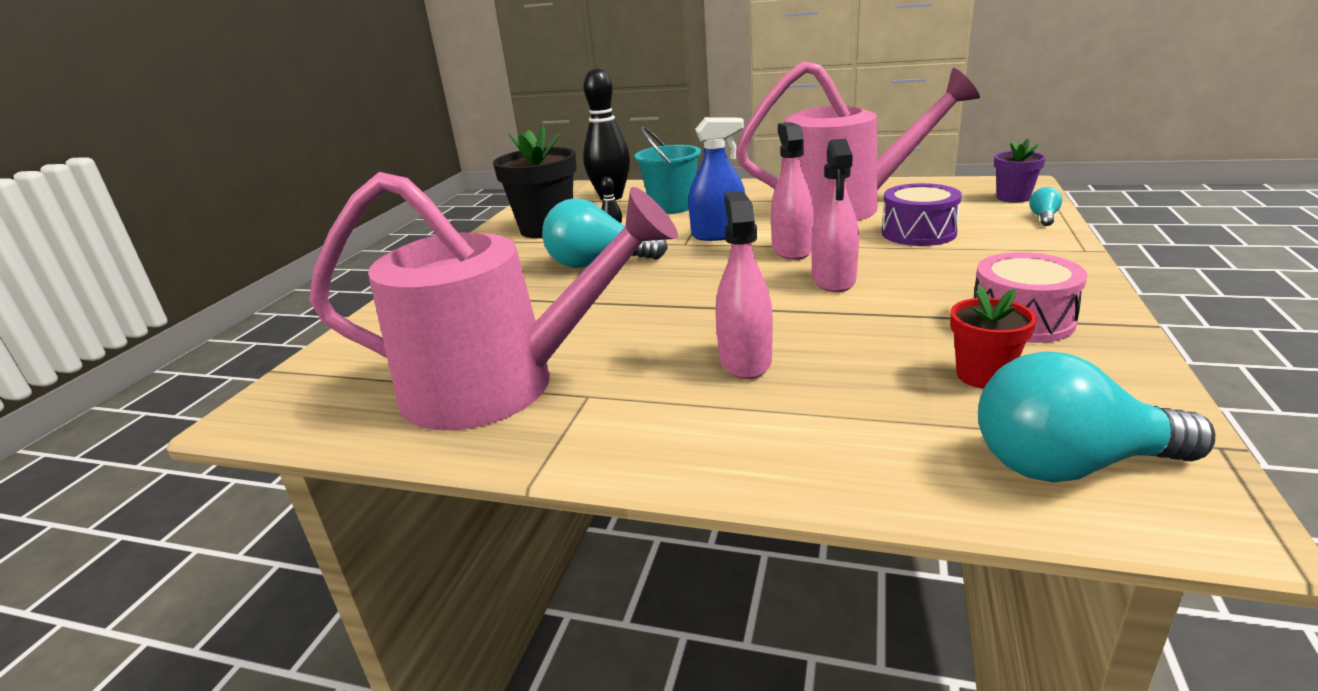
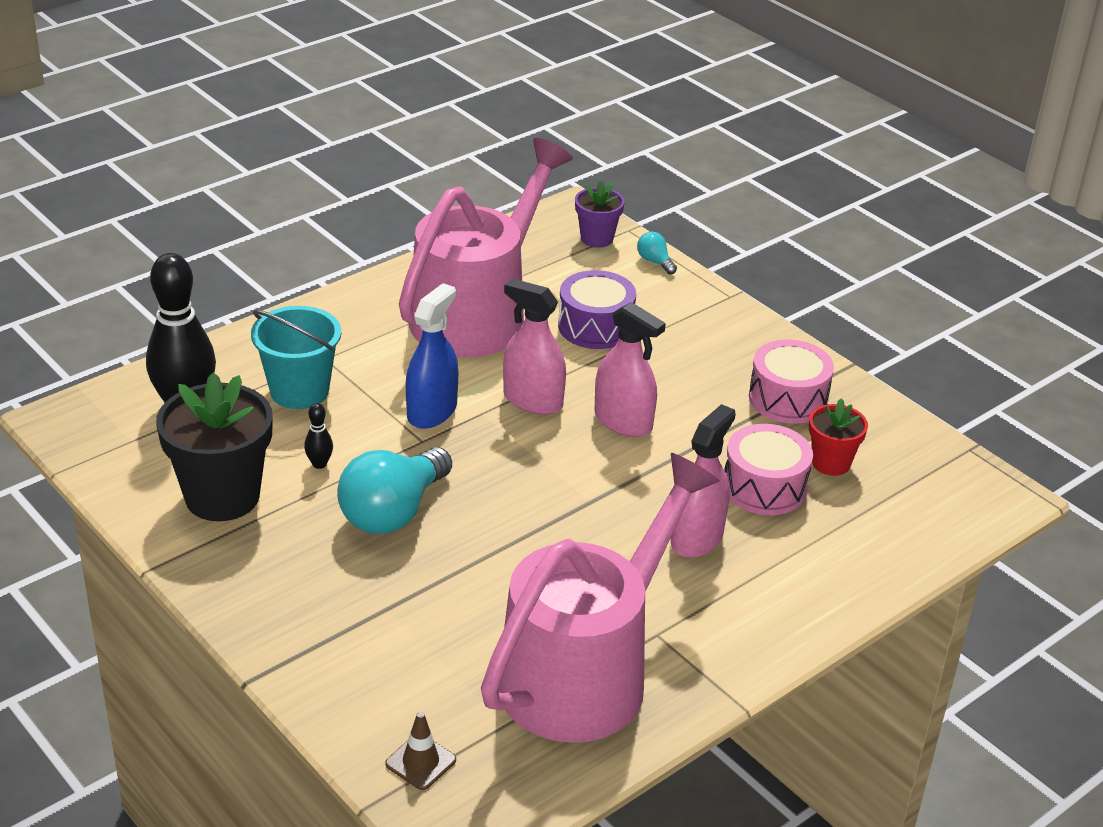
camera: 60 degrees left, 10 degrees up
pink spray bottle [716,191,773,379] -> pink spray bottle turned 90 degrees clockwise [671,404,736,558]
turquoise light bulb [978,351,1215,483] -> none
none -> brown traffic cone [385,712,456,790]
none -> pink drum [725,424,813,515]

